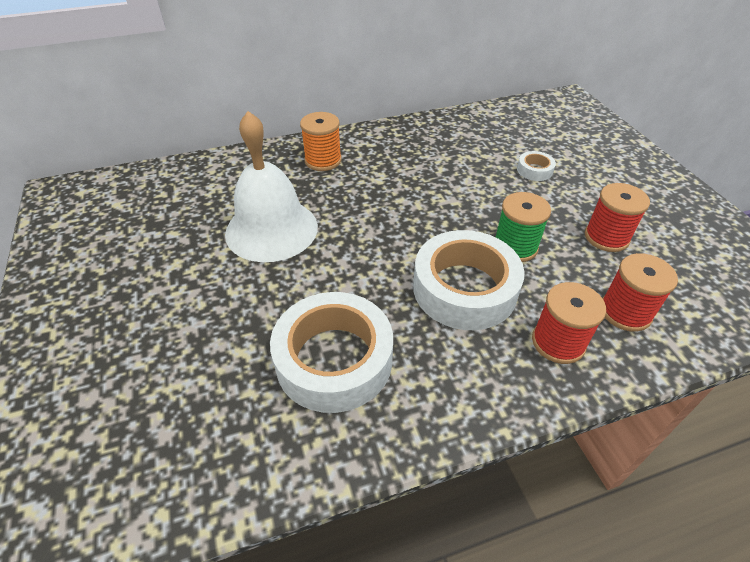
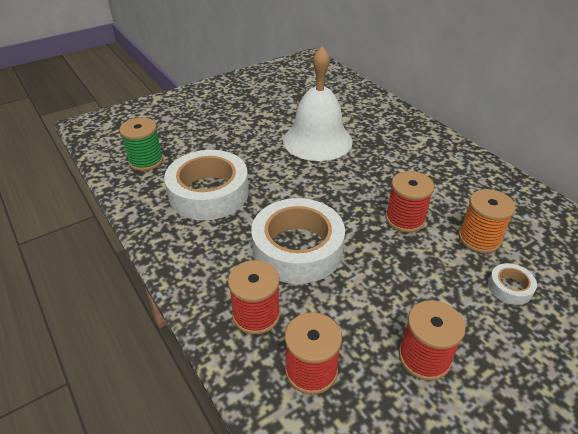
camera: 75 degrees right, 5 degrees down
orange spool [300,112,342,171] -> orange spool moved to [458,189,516,253]
green spool [495,192,551,262] -> green spool moved to [119,118,163,171]
none -> red spool [386,171,434,233]

